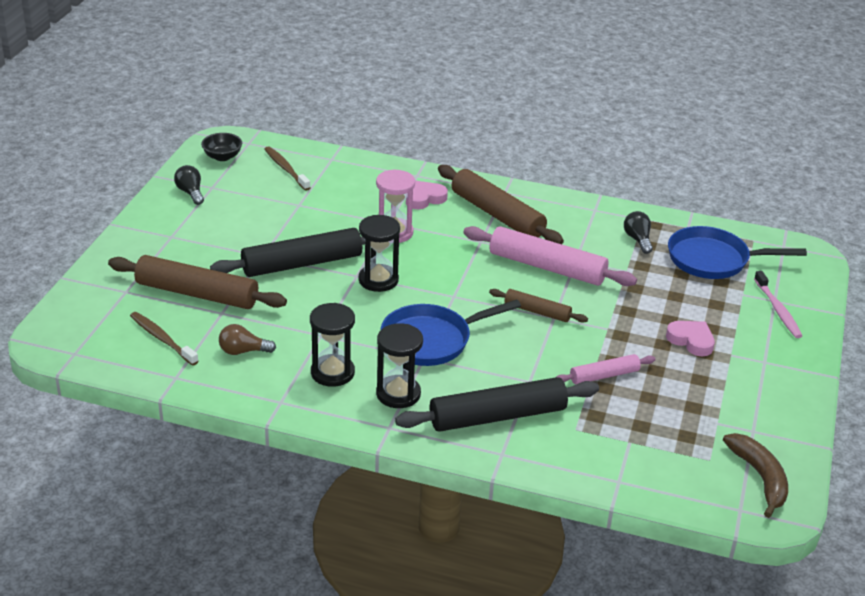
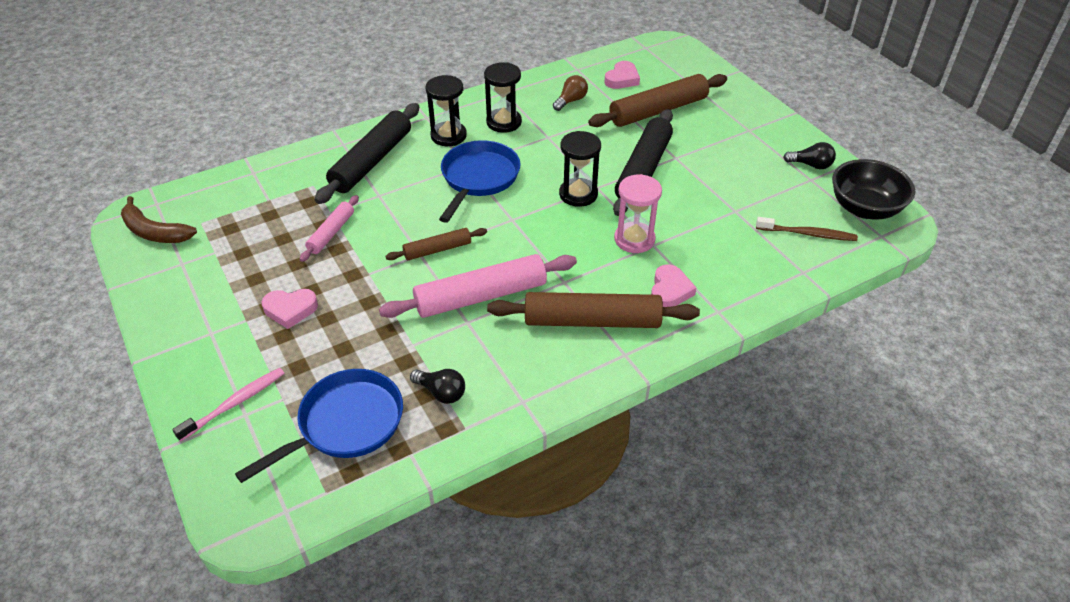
camera: 135 degrees right, 10 degrees up
brown toothbrush [130,312,199,366] -> pink heart [605,61,640,89]
black bowl [201,133,242,161] -> black bowl [832,159,915,219], size x1.75
pink toothbrush [754,271,802,338] -> pink toothbrush turned 105 degrees clockwise [172,368,284,442]

